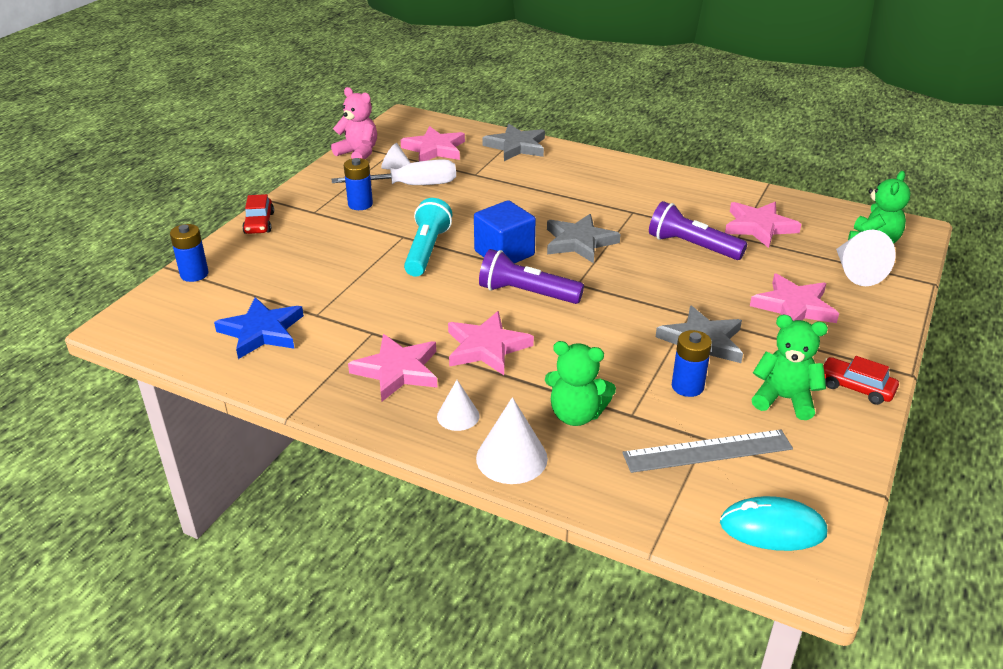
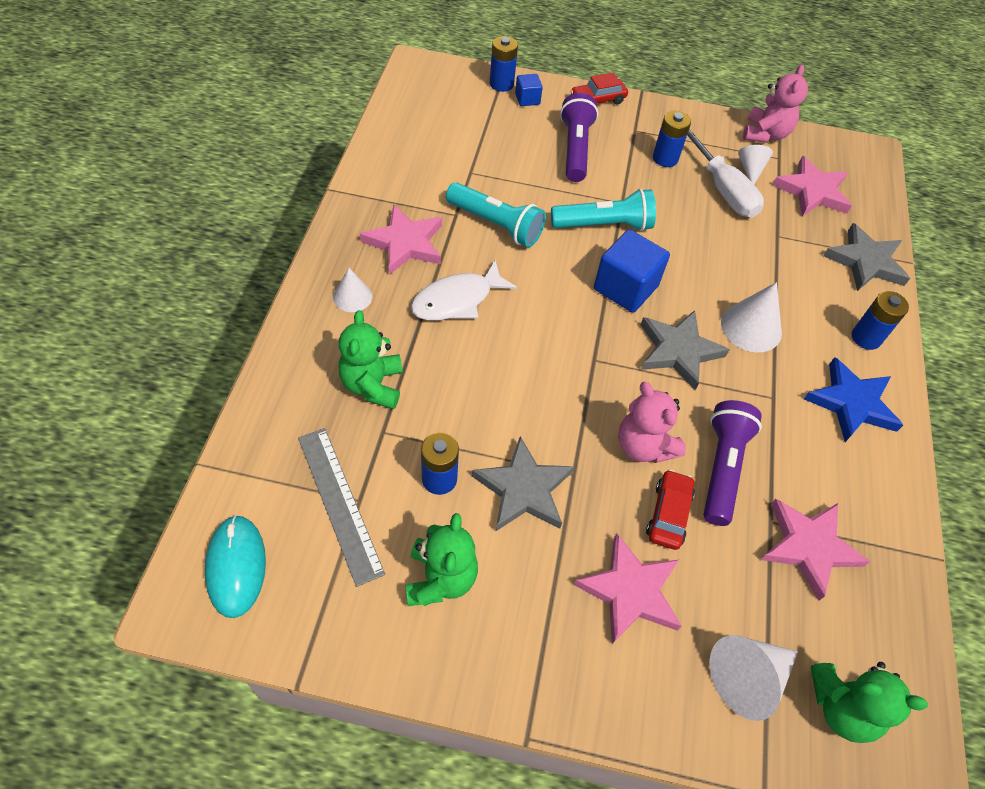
camera: 70 degrees right, 20 degrees up
blue star [214,297,304,359] -> blue star moved to [804,357,903,442]
pink star [448,311,534,375] -> white fish [411,260,517,321]
white cone [476,397,548,484] -> white cone moved to [721,282,782,353]
purple flashlight [479,249,584,304] -> purple flashlight moved to [560,93,598,182]
red car [823,356,899,405] -> red car moved to [646,469,695,550]
none -> turquoise flashlight [446,182,546,247]
none -> blue cube [515,74,543,106]
none -> pink teddy bear [618,382,686,463]
none -> blue battery [852,291,909,350]

